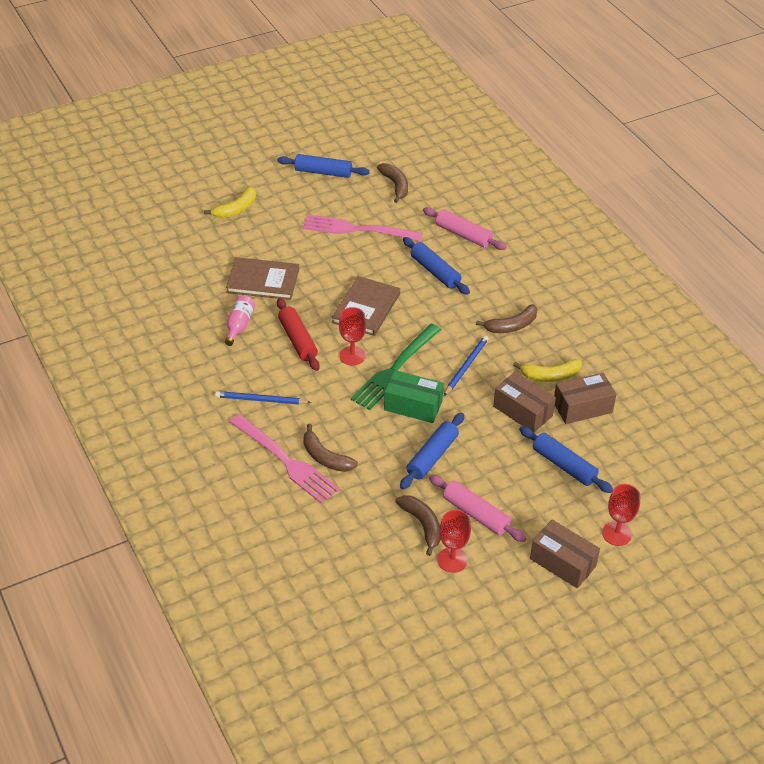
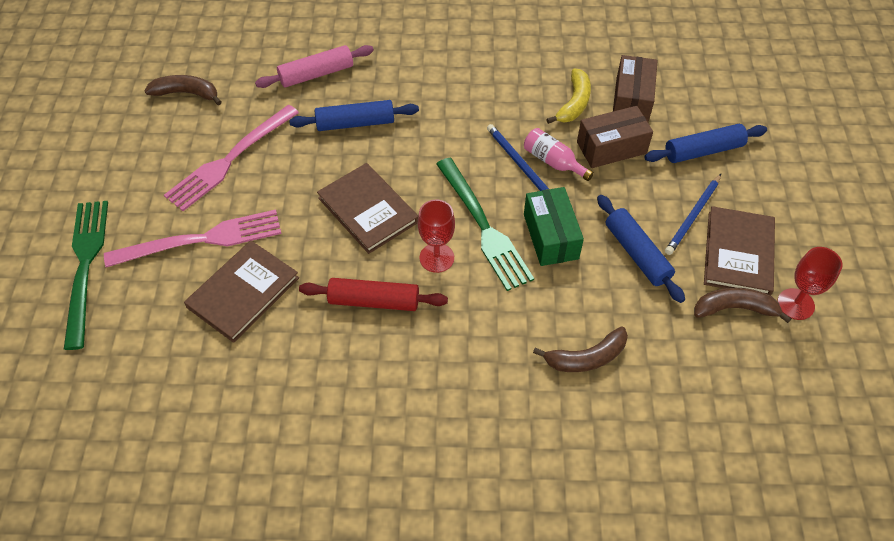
camera: 60 degrees left, 10 degrees up
yellow banana [204,186,256,218] -> green fork [64,201,108,350]
blue pencil [215,391,312,405] -> blue pencil moved to [665,174,721,255]
pink bottle [225,296,255,346] -> pink bottle moved to [524,128,594,181]
pink fork [230,414,339,504] -> pink fork moved to [104,210,282,267]
blue rolling pin [277,154,370,178] -> none
green box [384,370,444,423] -> green box turned 60 degrees counterclockwise [524,187,584,266]
pink rolling pin [429,475,526,542] -> brown book [704,206,775,296]
brown banana [476,304,537,333] -> none
brown box [530,520,600,588] -> none
red goblet [602,484,640,546] -> none

